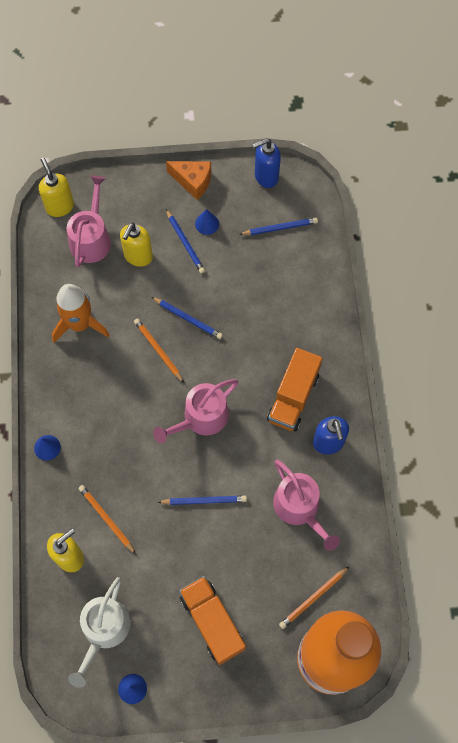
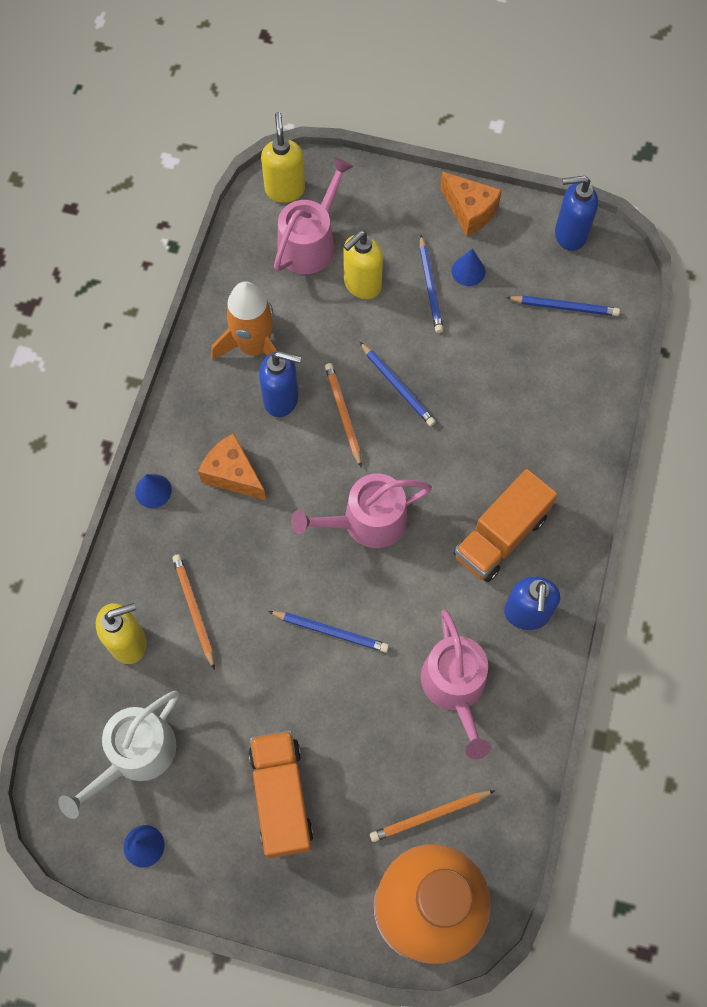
camera: 20 degrees right, 0 degrees up
none -> orange cheese [198,433,266,500]
none -> blue soap dispenser [259,351,301,417]

